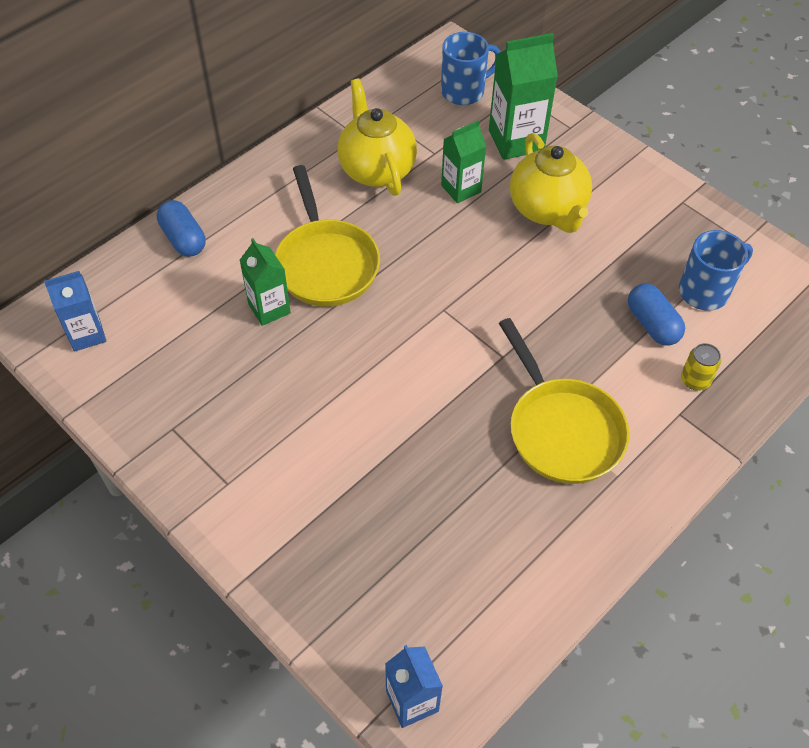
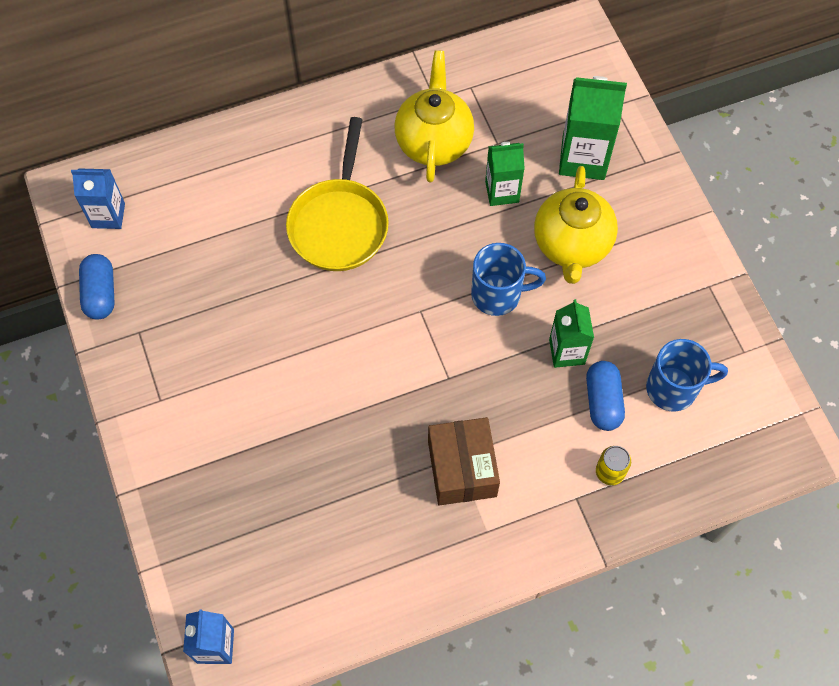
camera: 25 degrees right, 10 degrees up
blue capsule [157,200,205,257] -> blue capsule moved to [79,254,115,320]
green carton [240,238,291,326] -> green carton moved to [549,299,594,368]
blue mug [441,32,501,105] -> blue mug moved to [471,243,546,316]
yellow pan [499,318,630,484] -> brown box [428,417,500,505]

